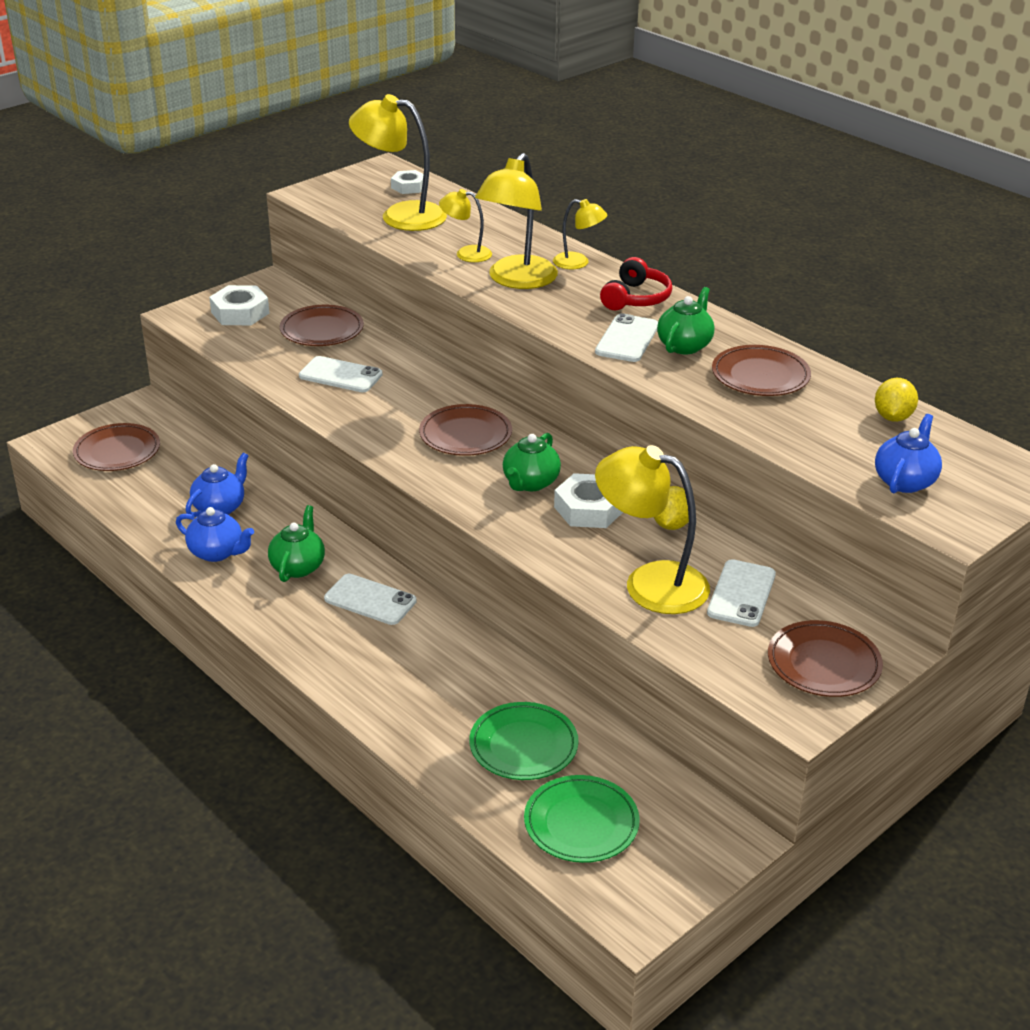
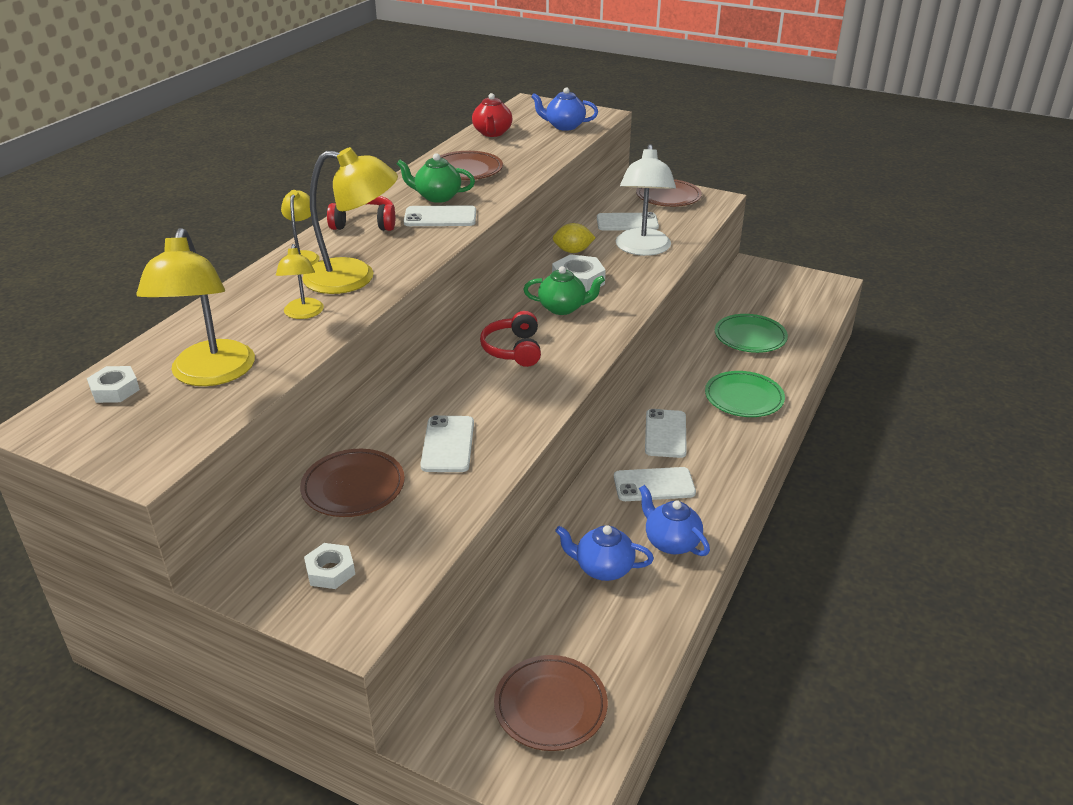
camera: 110 degrees left, 0 degrees up
blue teapot [176,507,254,562] -> blue teapot turned 45 degrees counterclockwise [639,485,710,556]
white nut [209,285,269,325] -> white nut [304,543,355,589], size x0.64
green teapot [268,505,325,582] -> white phone [614,467,696,501]
brown plate [419,404,512,456] -> red headphones [480,311,541,367]
green plate [524,775,640,863] -> green plate moved to [705,371,785,417]
yellow lamp [595,445,710,614] -> white lamp [616,144,676,256]
yellow lemon [875,378,918,422] -> red teapot [472,93,512,137]

